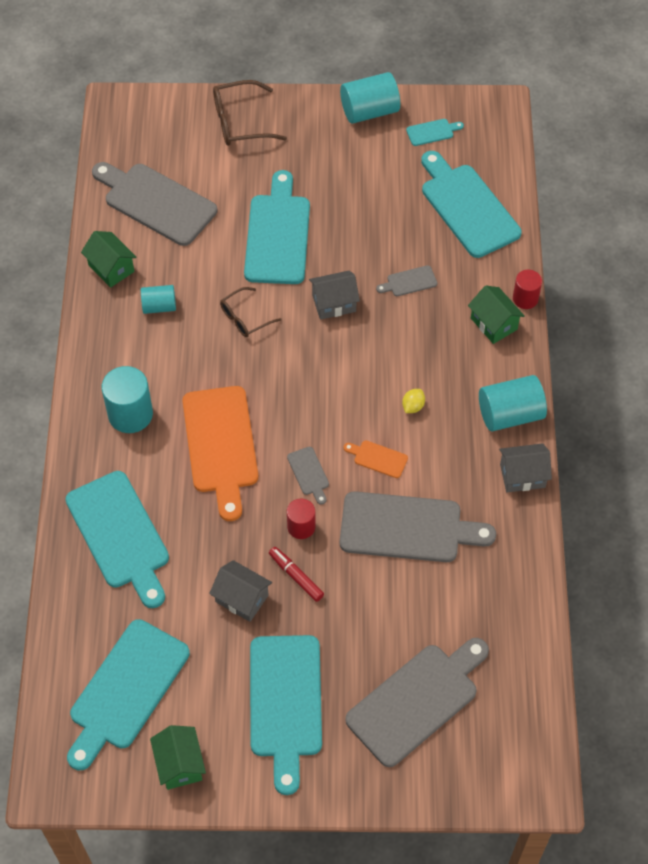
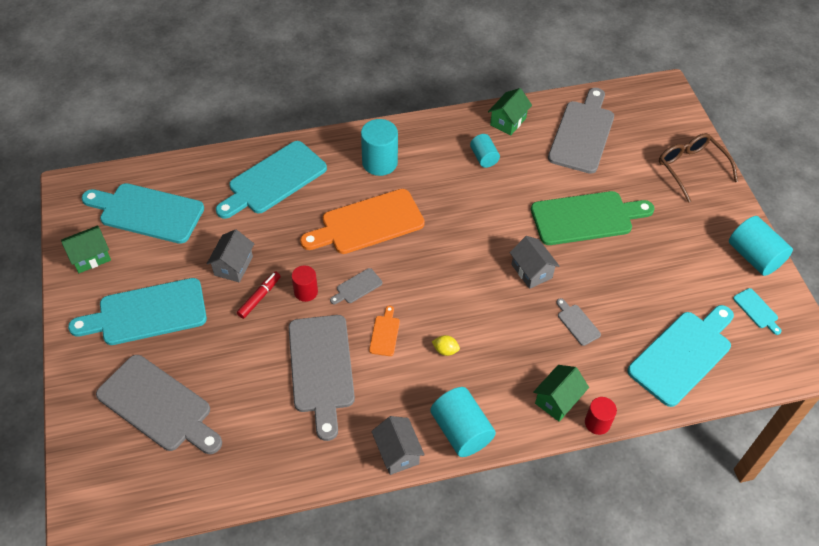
camera: 75 degrees right, 5 degrees down
brown glasses [220,287,282,337] -> none
turquoise cutting board [244,170,310,284] -> green cutting board [531,191,654,245]

